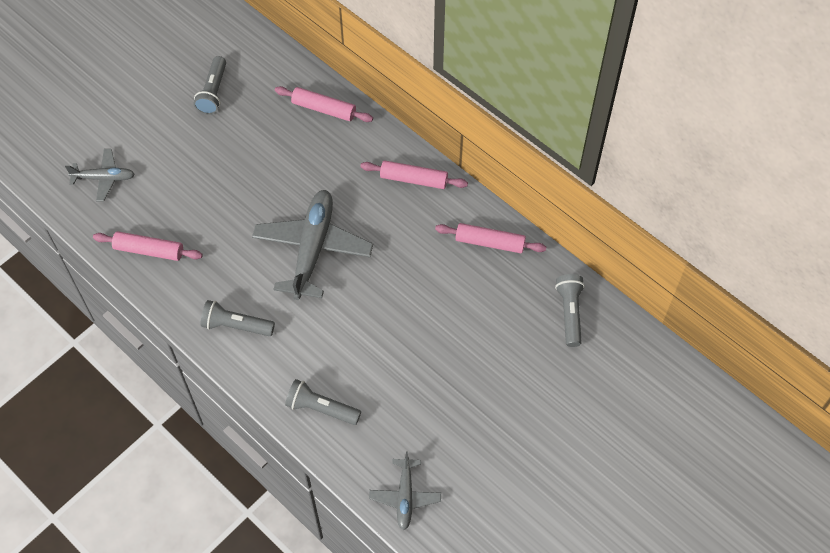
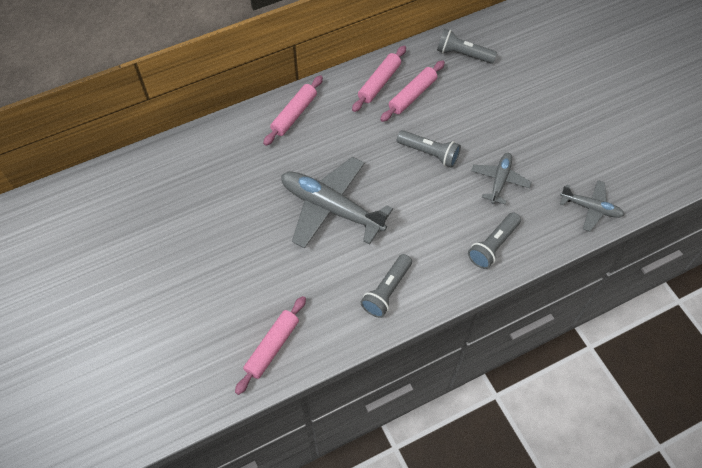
camera: 70 degrees left, 0 degrees up
grey plane [65,149,135,201] -> grey plane moved to [471,153,532,204]
grey flashlight [193,56,226,115] -> grey flashlight moved to [397,130,461,168]
pink rolling pin [275,86,373,122] -> pink rolling pin moved to [380,60,445,122]

